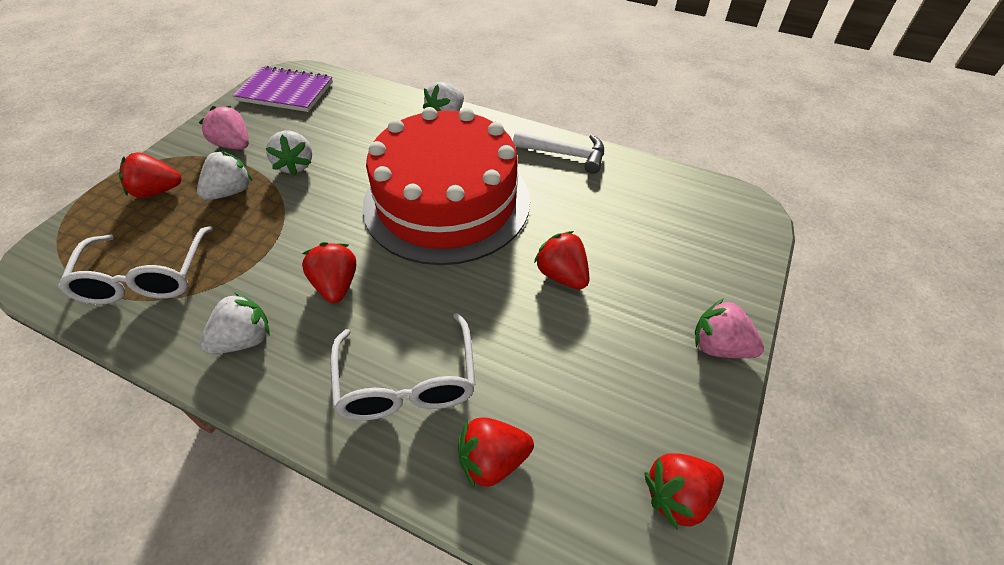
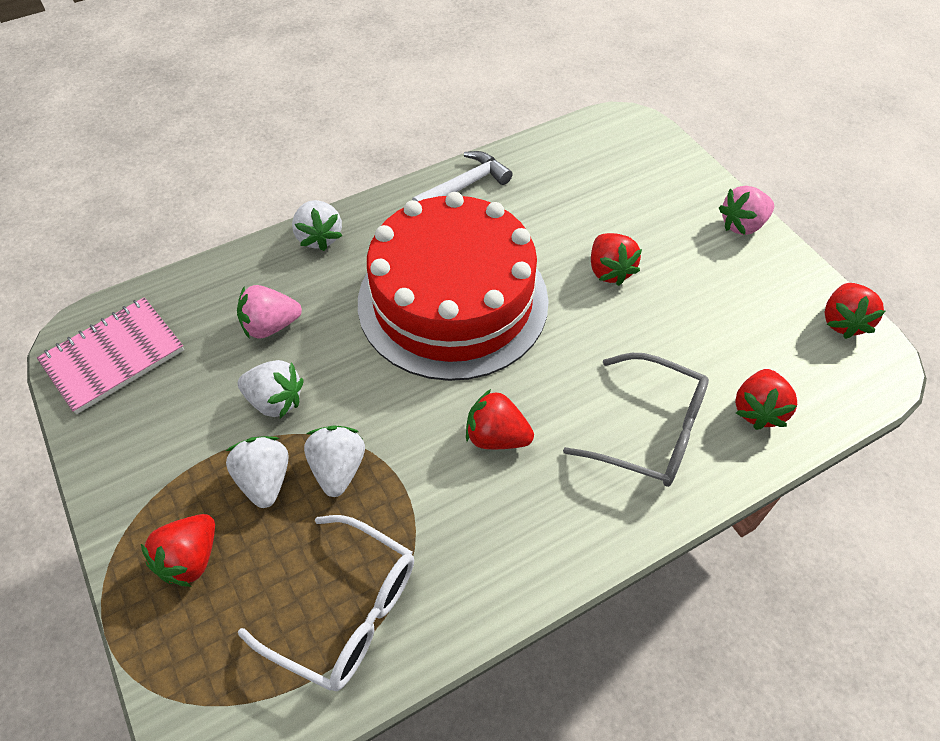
camera: 55 degrees left, 5 degrees up
pink strawberry [199,106,249,150] -> pink strawberry moved to [237,285,302,339]
white strawberry [200,292,269,354] -> white strawberry moved to [304,426,365,497]
purple notebook [233,65,333,112] -> pink notebook [37,298,184,414]
white glasses [330,313,475,421] -> grey glasses [563,353,709,487]
red strawberry [534,231,589,289] -> red strawberry turned 105 degrees counterclockwise [591,233,642,286]

